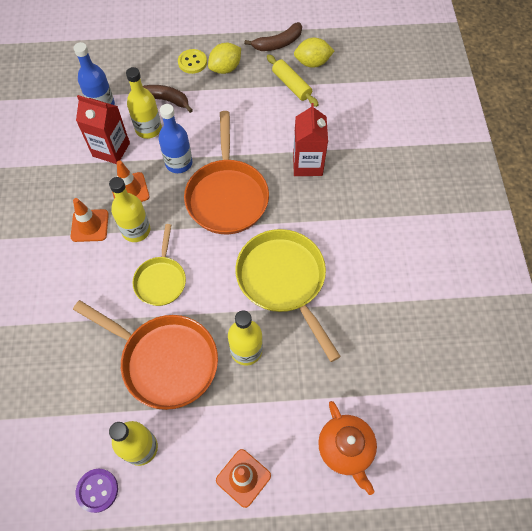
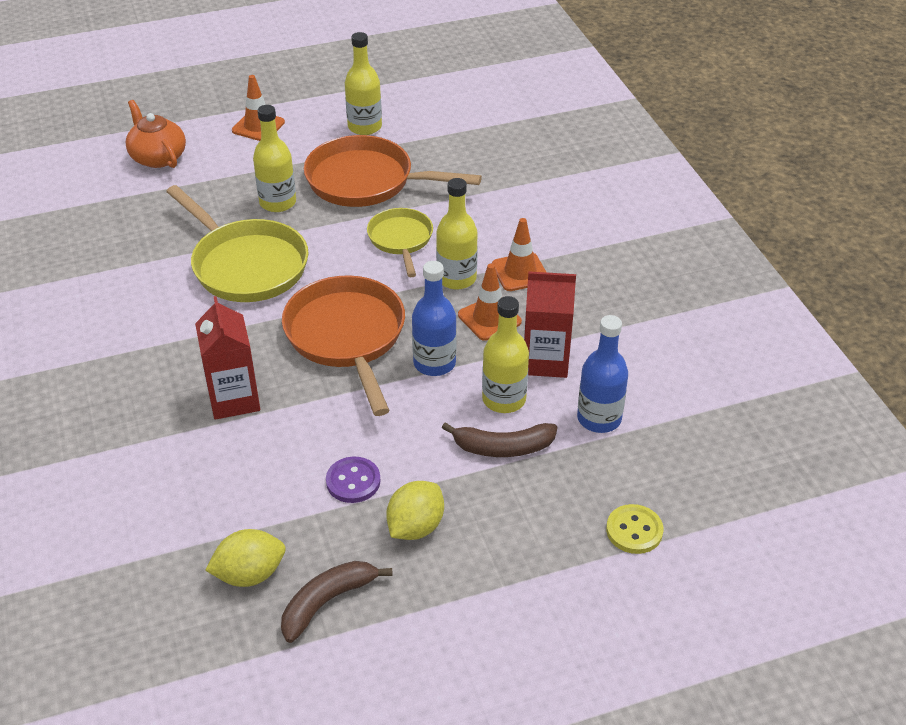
camera: 165 degrees right, 20 degrees down
purple button [76,469,118,513] -> purple button moved to [326,457,381,503]
yellow button [178,49,207,74] -> yellow button moved to [606,504,664,554]
yellow rolling pin [267,54,319,107] -> none

